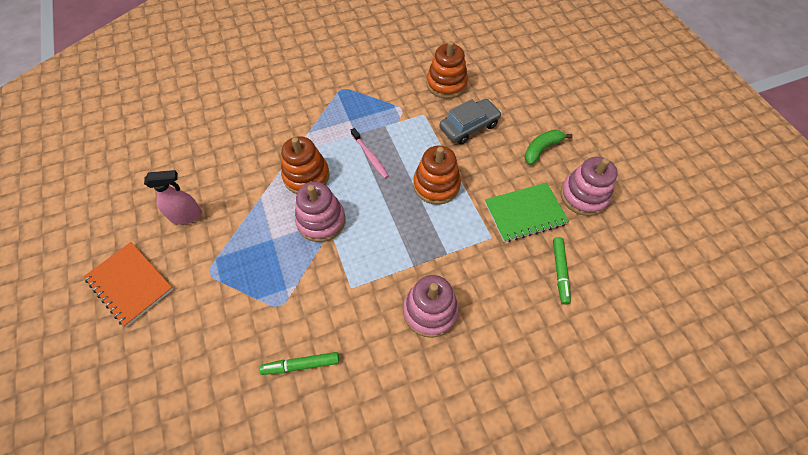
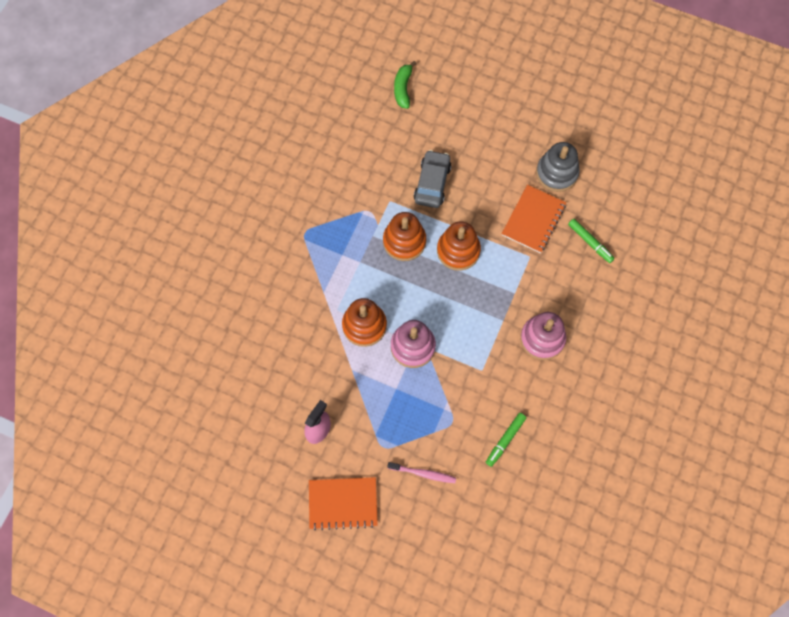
camera: 45 degrees left, 10 degrees up
pink toothbrush [351,128,389,179] -> pink toothbrush moved to [387,462,456,483]
orange stacking toy [426,41,468,99] -> orange stacking toy moved to [383,212,426,261]
green notebook [485,183,569,242] -> orange notebook [502,185,566,253]
green banana [524,130,573,165] -> green banana moved to [394,61,416,109]
pink stacking toy [560,156,618,216] -> grey stacking toy [536,142,580,192]

